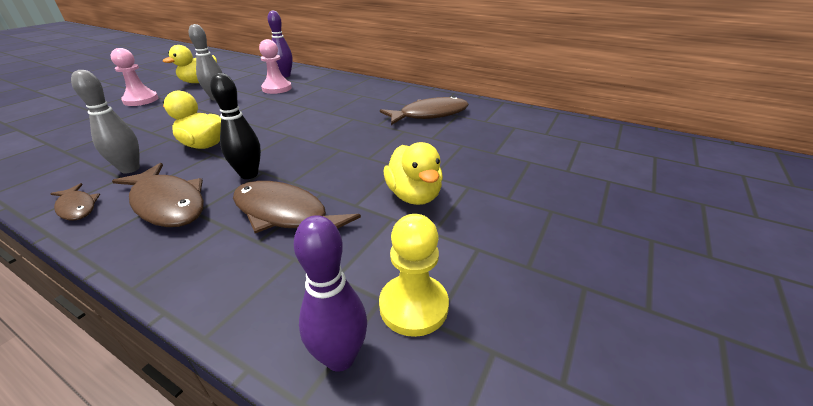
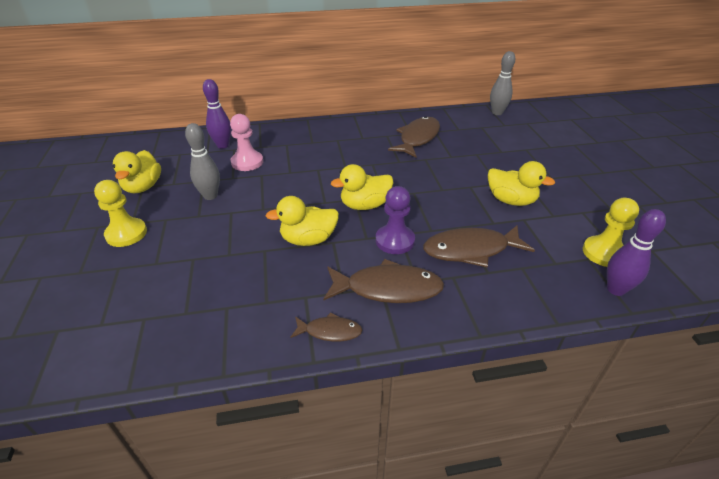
camera: 40 degrees left, 5 degrees up
grey bowling pin [71,70,140,173] -> grey bowling pin moved to [490,51,515,115]
pink pawn [110,48,158,106] -> yellow pawn [94,180,147,247]
black bowling pin [210,73,261,179] -> purple pawn [376,186,415,254]
none -> yellow duck [331,164,393,210]

